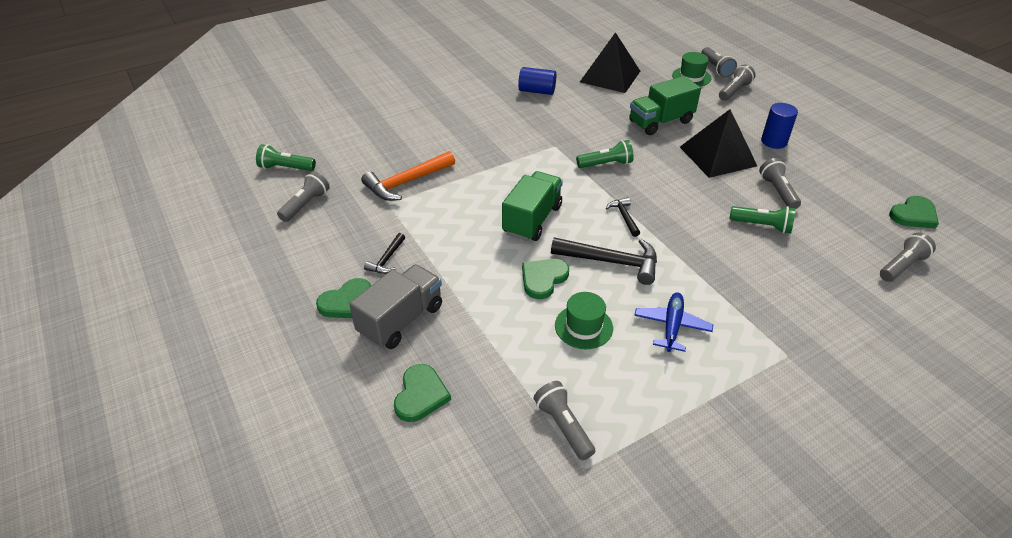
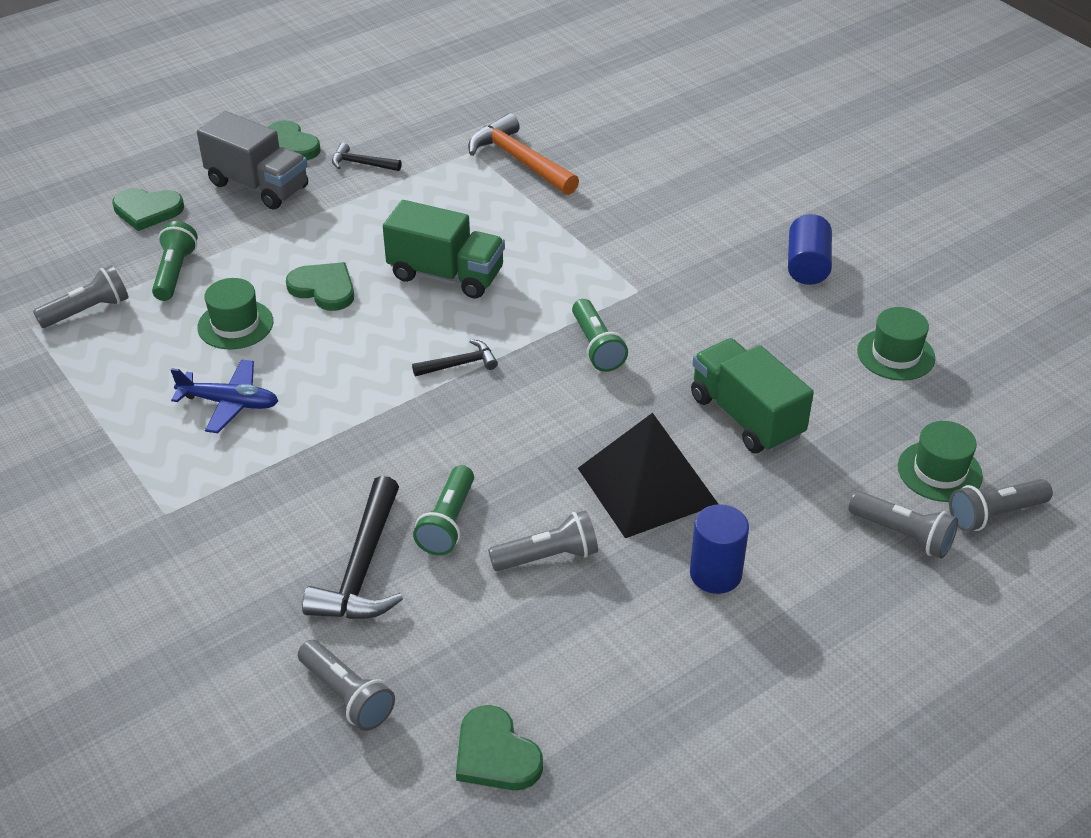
camera: 85 degrees right, 0 degrees up
green flashlight [256,144,316,171] -> green flashlight moved to [152,221,198,301]
grey flashlight [277,171,330,222] -> none
black hammer [551,237,657,285] -> black hammer moved to [302,476,403,619]
black pyramid [580,32,640,93] -> green hat [857,307,935,381]

